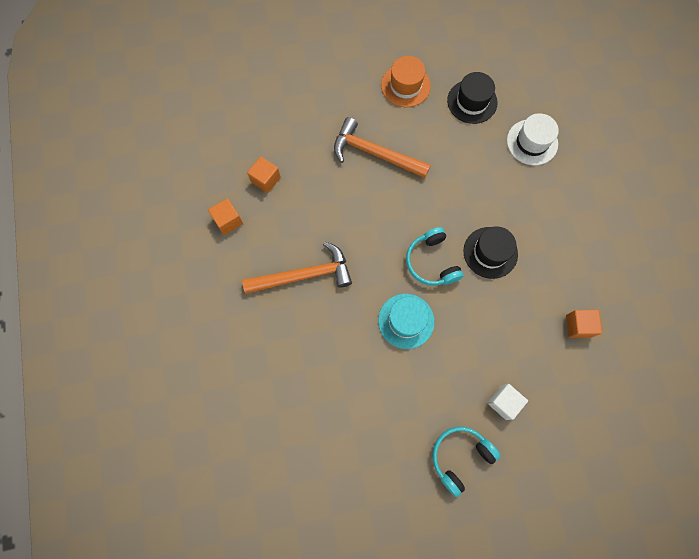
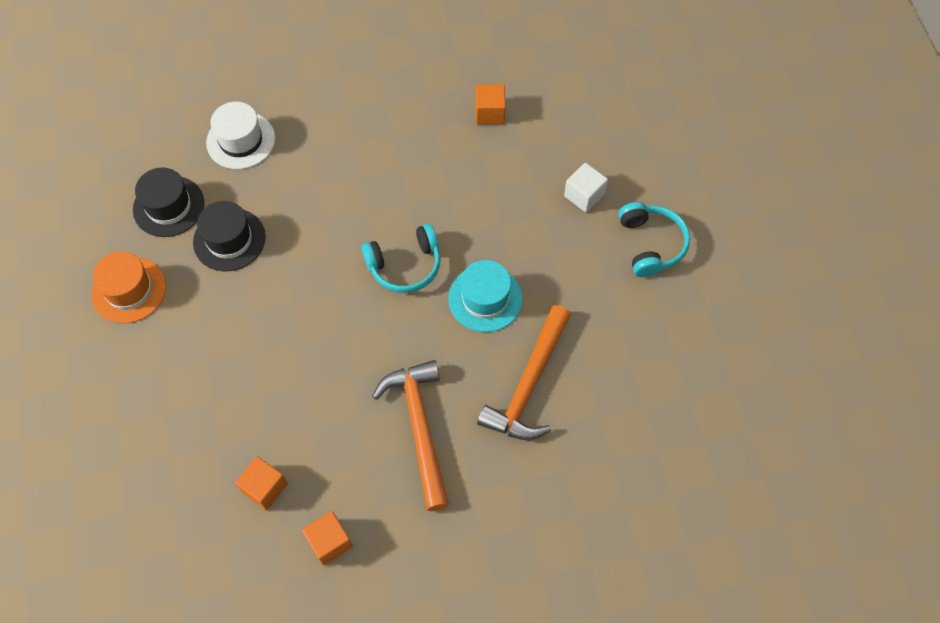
camera: 90 degrees left, 10 degrees down
orange hammer [334,117,431,178] -> orange hammer moved to [477,305,571,440]
turquoise headphones [432,427,501,497] -> turquoise headphones turned 150 degrees counterclockwise [618,202,690,277]
black hat [463,226,518,279] -> black hat moved to [193,201,266,271]

